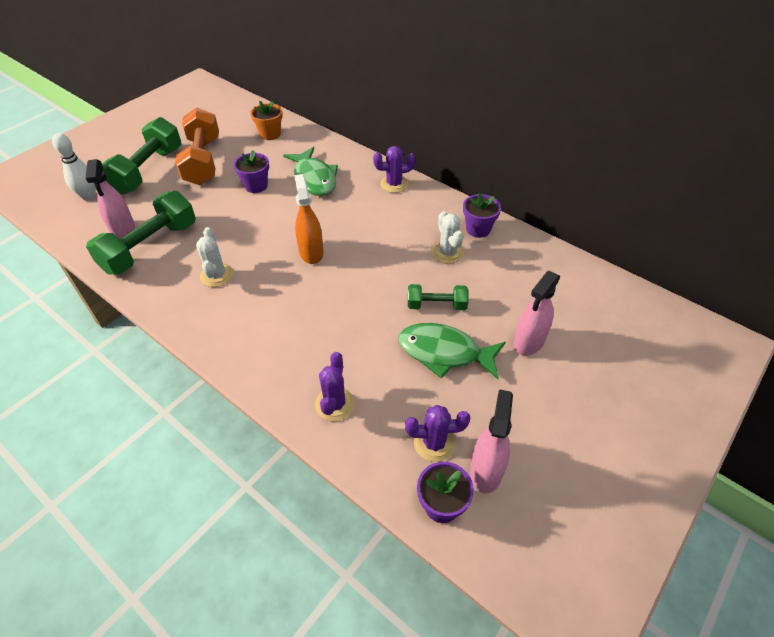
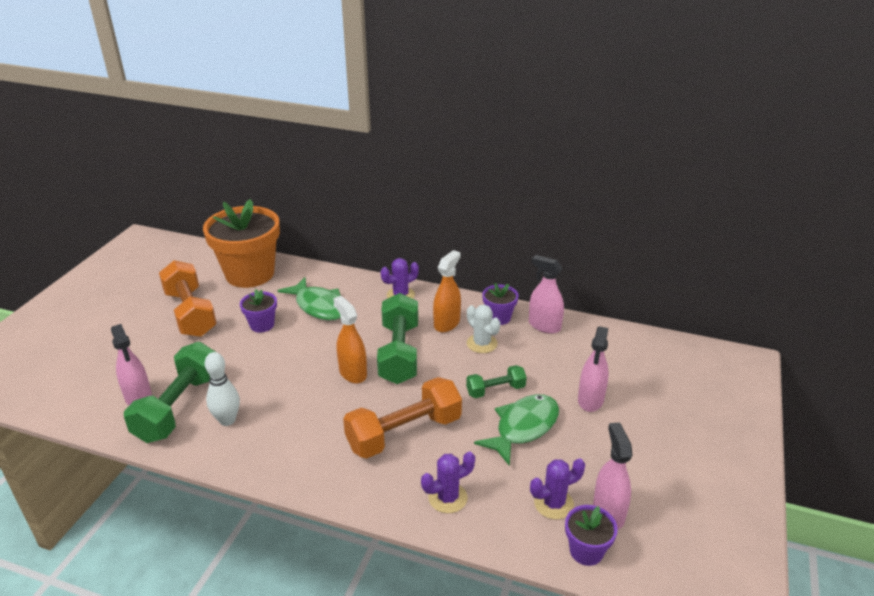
camera: 20 degrees left, 15 degrees down
white bowling pin [52,133,96,201] -> white bowling pin moved to [205,352,240,426]
green dumbbell [102,117,181,195] -> green dumbbell moved to [377,293,418,384]
white cactus [196,227,233,287] -> none
orange flower pot [250,101,283,140] -> orange flower pot [203,199,280,288], size x2.21
purple cactus [315,352,355,421] -> purple cactus turned 75 degrees clockwise [421,452,475,513]
green fish [399,323,506,379] -> green fish turned 135 degrees clockwise [474,394,559,466]
none -> orange dumbbell [343,377,462,458]
none -> orange spray bottle [433,250,461,332]
none -> pink spray bottle [529,255,564,334]

